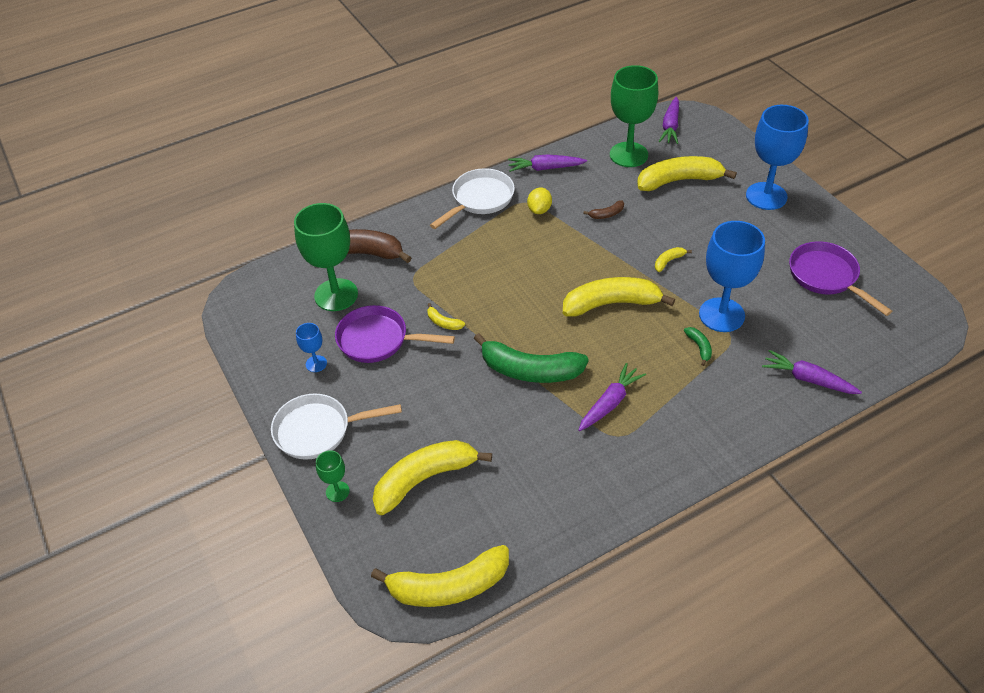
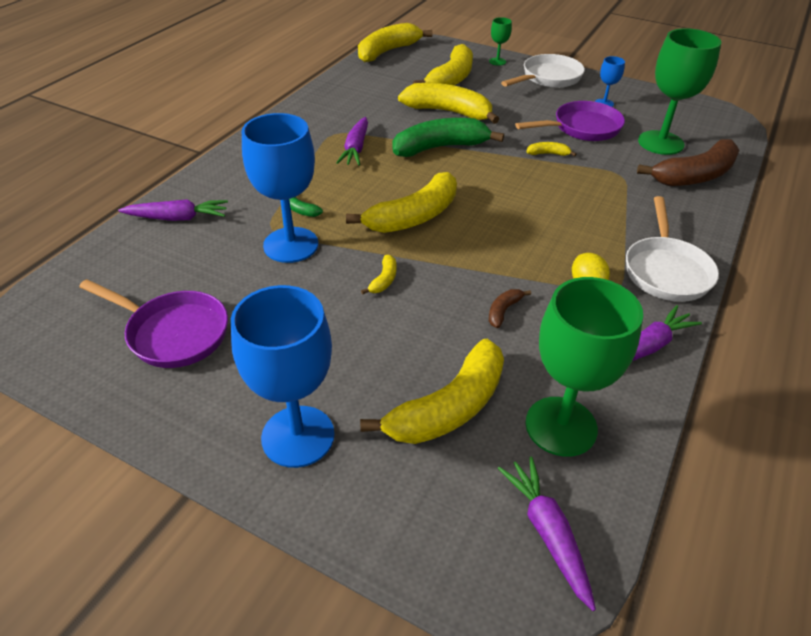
camera: 145 degrees right, 5 degrees down
none -> yellow banana [398,83,499,124]

